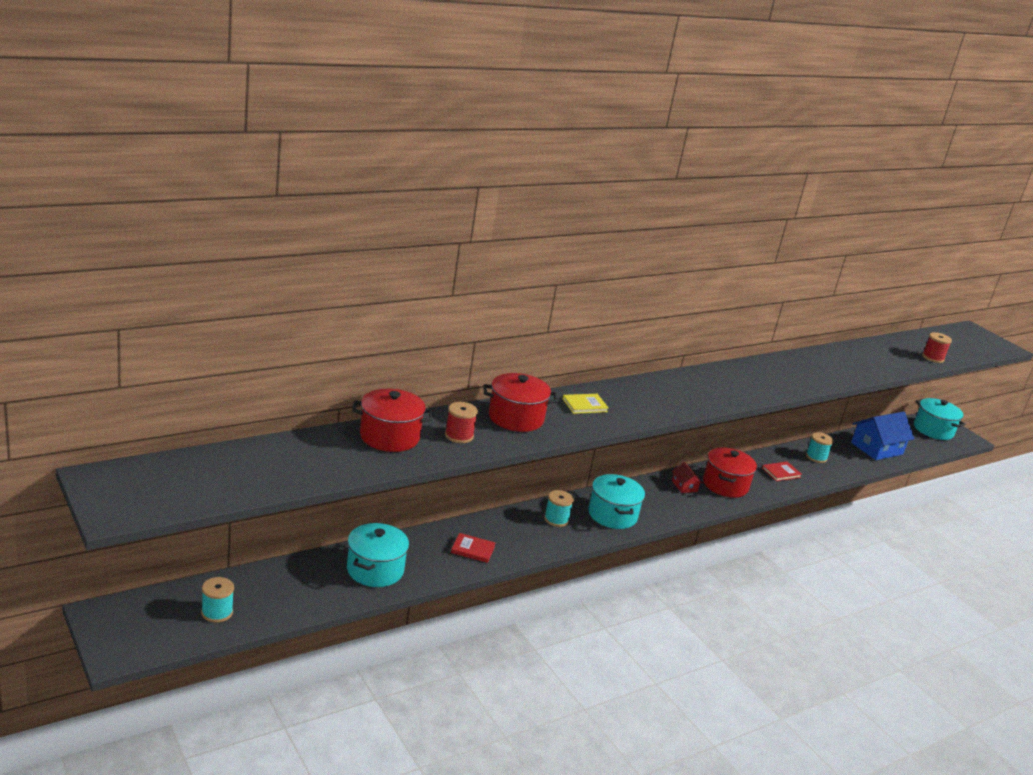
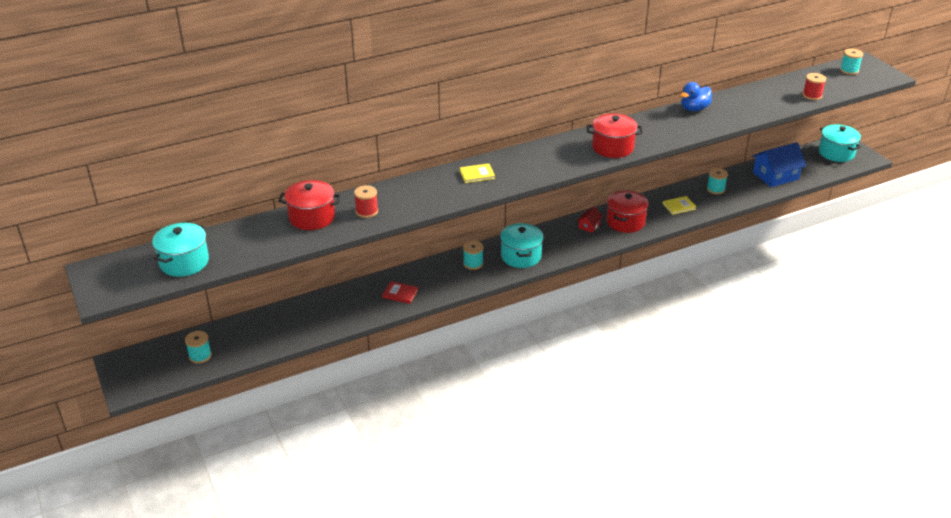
camera: 10 degrees right, 10 degrees up
turquoise pot [347,523,409,587] -> turquoise pot moved to [152,223,209,277]
red pot [483,373,558,432] -> red pot moved to [587,114,643,158]
red house [672,462,703,493] -> red house turned 45 degrees clockwise [577,207,603,233]
red book [762,461,802,481] -> yellow book [663,196,696,215]
none -> blue duck [681,82,712,111]
none -> turquoise spool [840,49,863,75]

